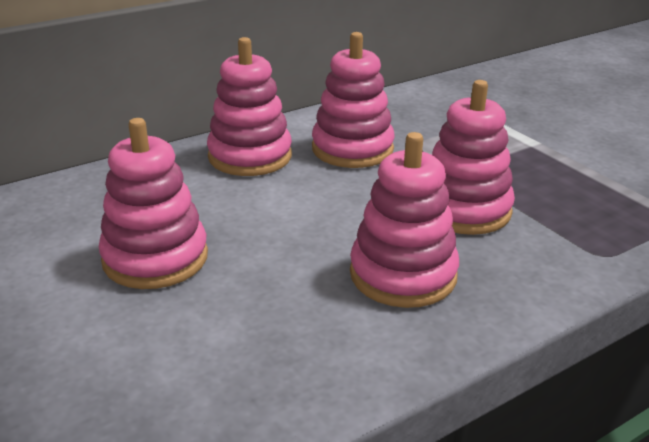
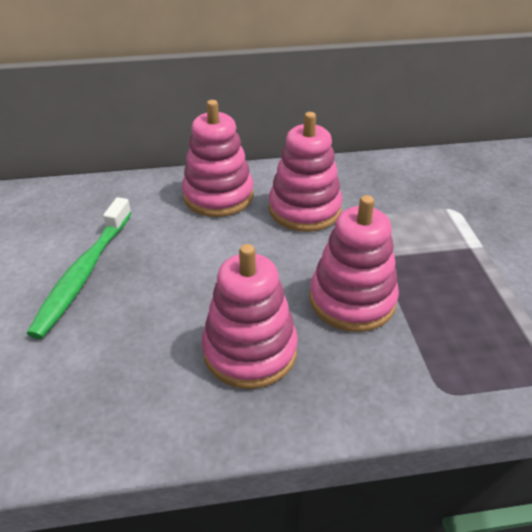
camera: 25 degrees right, 10 degrees up
pink stacking toy [99,118,208,289] -> green toothbrush [27,197,132,339]

